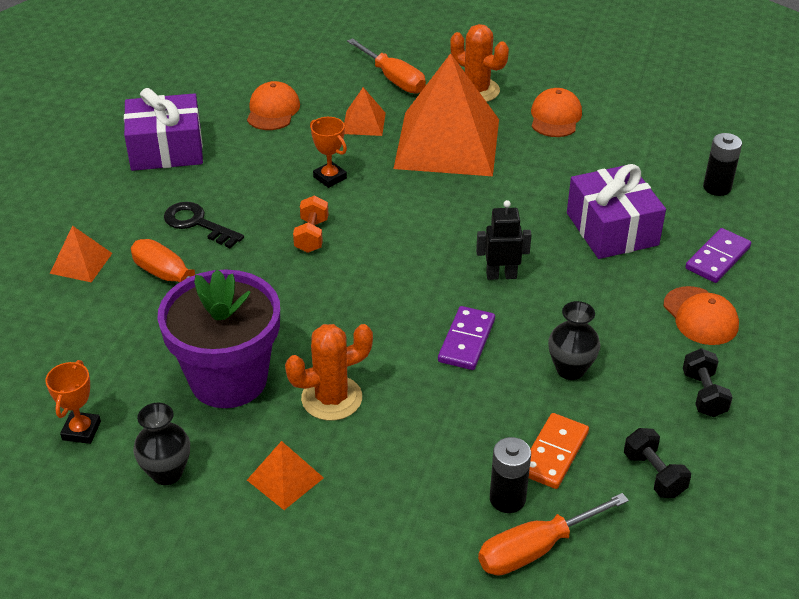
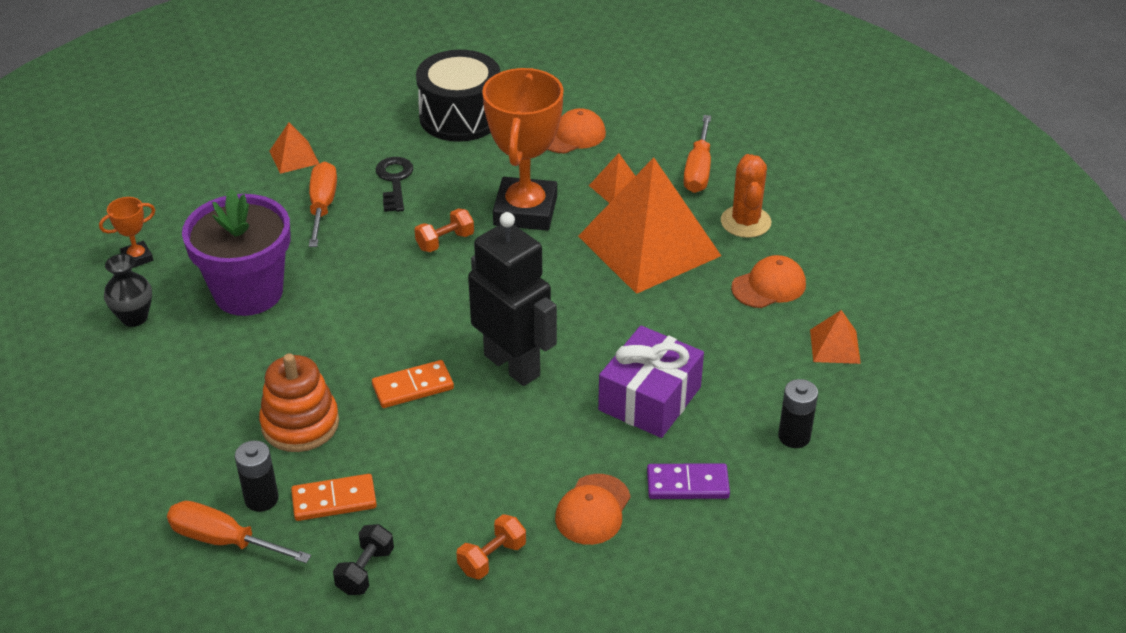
camera: 50 degrees right, 0 degrees up
purple gift [124,88,203,171] -> black drum [416,50,500,142]
orange pyramid [247,441,324,510] -> orange pyramid moved to [810,310,861,364]
orange cactus [285,324,373,421] -> none
orange trophy [310,117,347,188] -> orange trophy [482,68,564,231], size x2.31
purple domino [438,306,495,370] -> orange domino [372,360,454,408]
black robot [476,200,532,280] -> black robot [468,212,557,386], size x2.01
black vase [548,301,600,380] -> none
black dumbbell [683,348,733,417] -> orange dumbbell [456,514,526,579]
none -> orange stacking toy [259,353,339,452]

